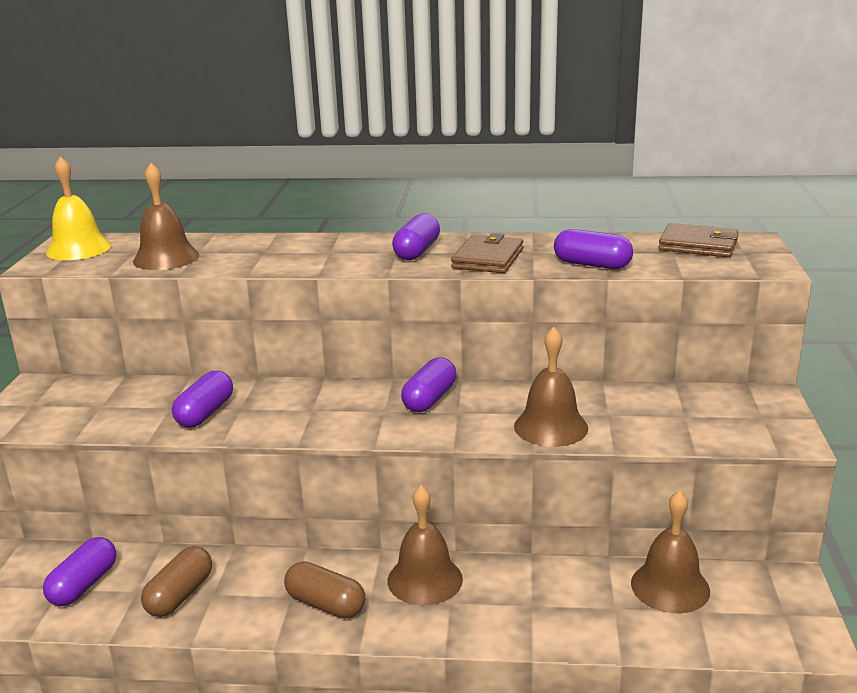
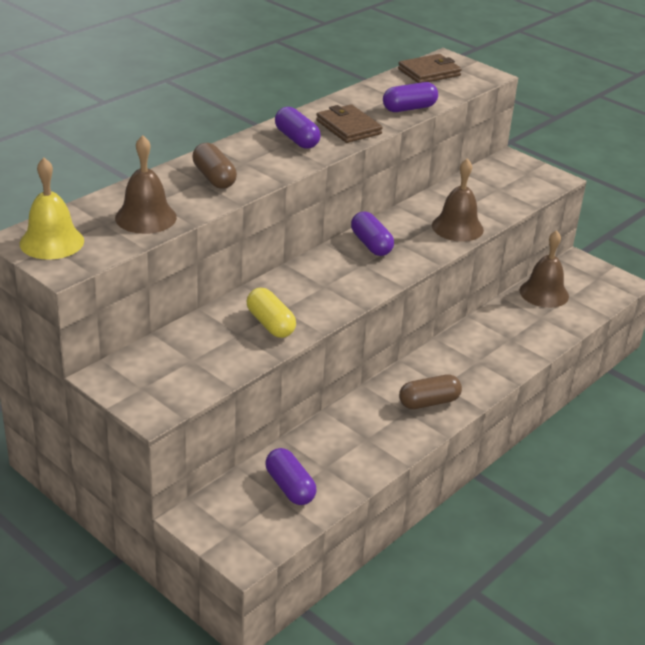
camera: 55 degrees left, 10 degrees up
brown capsule [141,546,212,617] -> brown capsule moved to [192,143,237,189]
purple capsule [172,371,233,427] -> yellow capsule [247,288,296,338]
brown bell [387,485,463,606] -> none

